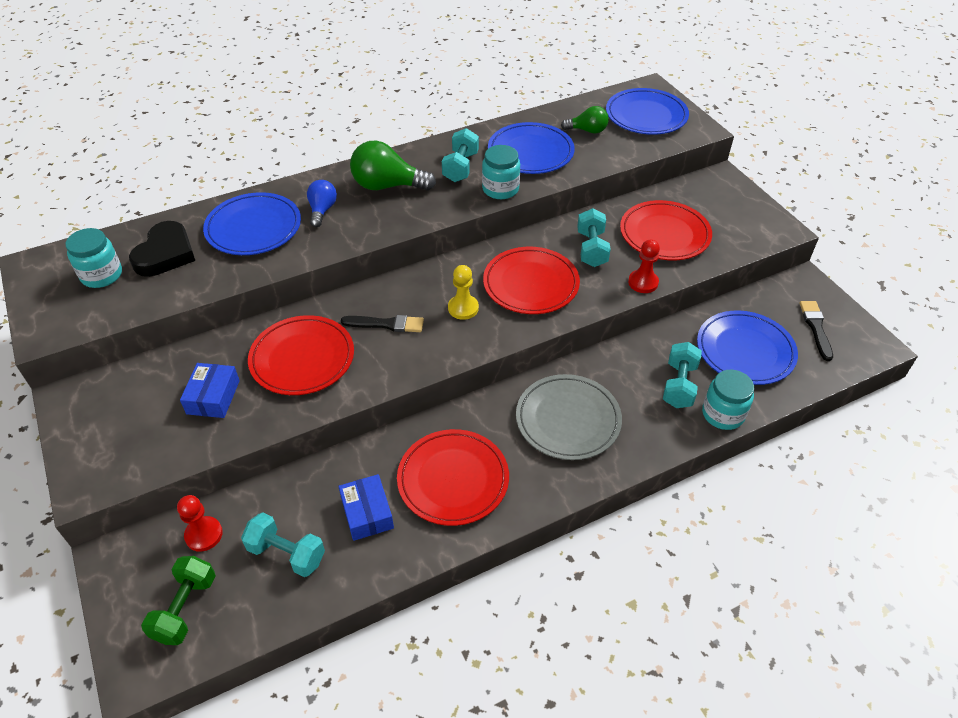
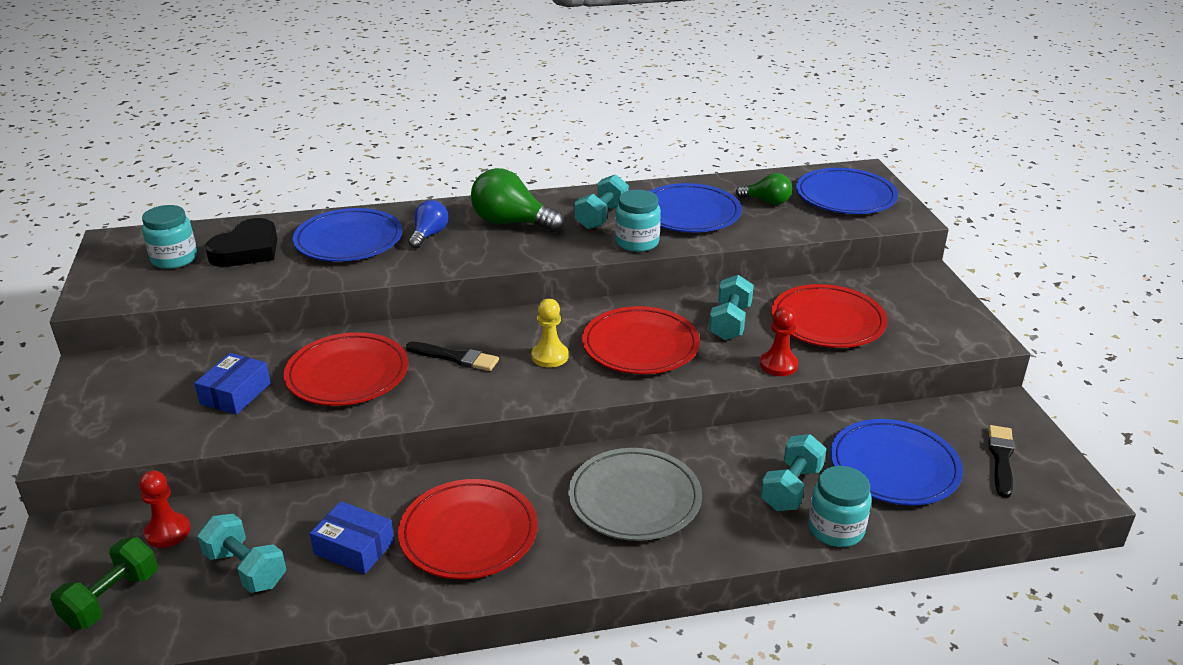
camera: 15 degrees right, 15 degrees down
blue box [338,474,394,541] -> blue box turned 60 degrees counterclockwise [310,501,394,574]

